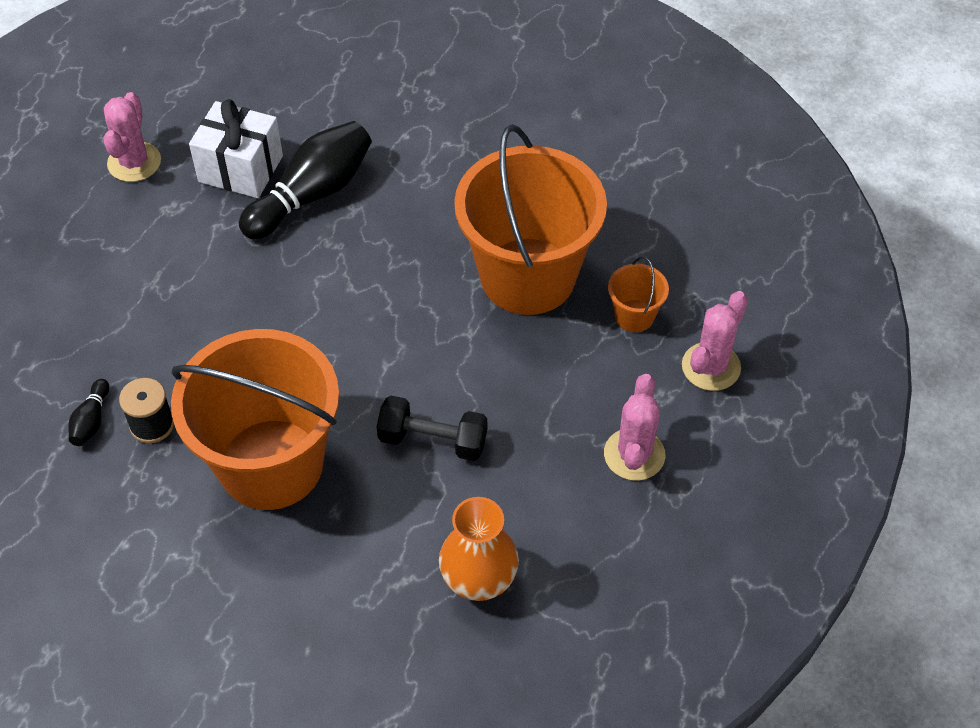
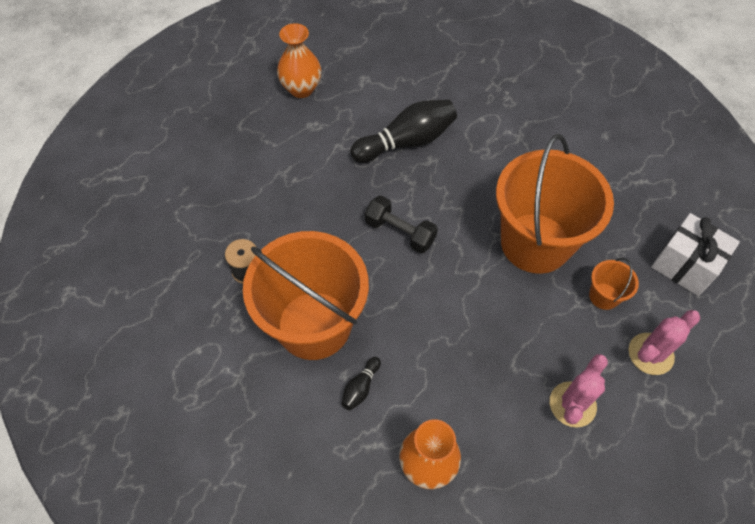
camera: 20 degrees right, 5 degrees up
black bowling pin [68,379,110,446] -> black bowling pin moved to [342,357,381,410]
pink cactus [103,92,161,182] -> orange vase [277,23,321,98]
white gift [189,99,283,198] -> white gift moved to [651,213,740,296]
black dumbbell [377,396,487,461] -> black dumbbell moved to [365,195,438,254]

